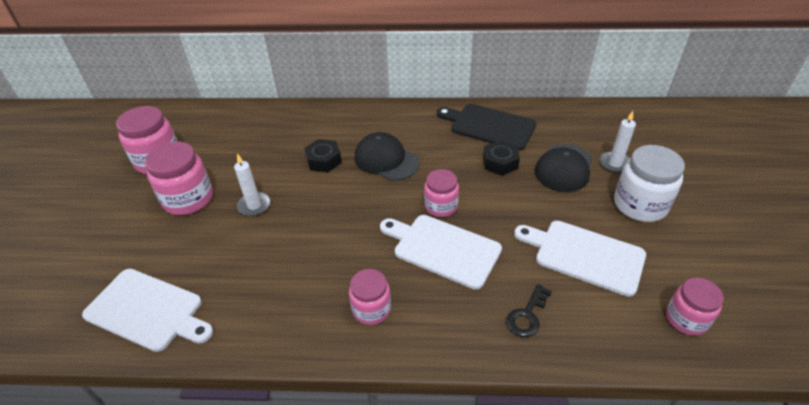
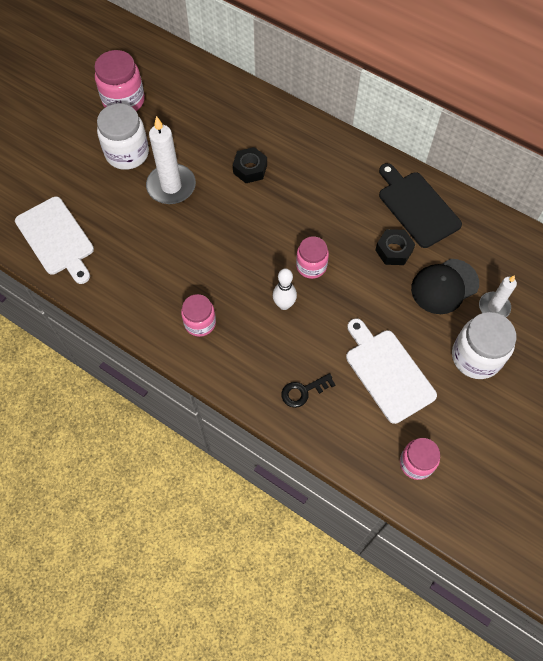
camera: 30 degrees right, 20 degrees up
pink jar [145,142,213,215] -> white jar [97,103,149,170]
white candle [234,153,270,216] -> white candle [146,116,196,204], size x1.68
black cap [354,132,419,181] -> none
white cutting board [380,215,502,290] -> white bowling pin [273,268,297,310]

